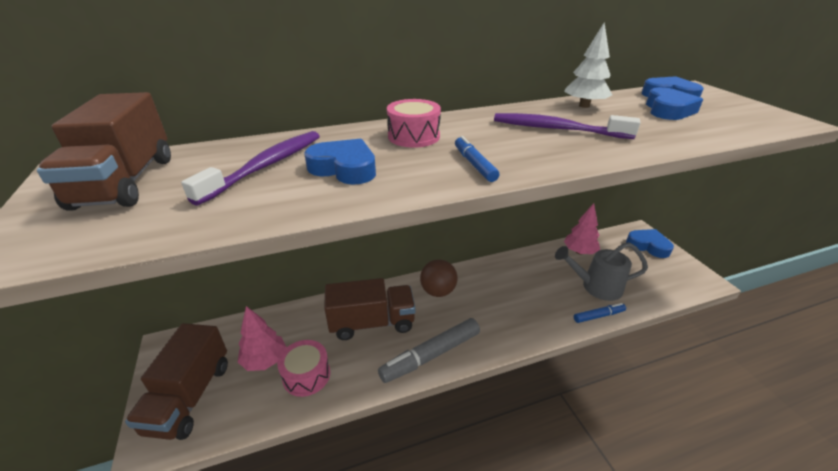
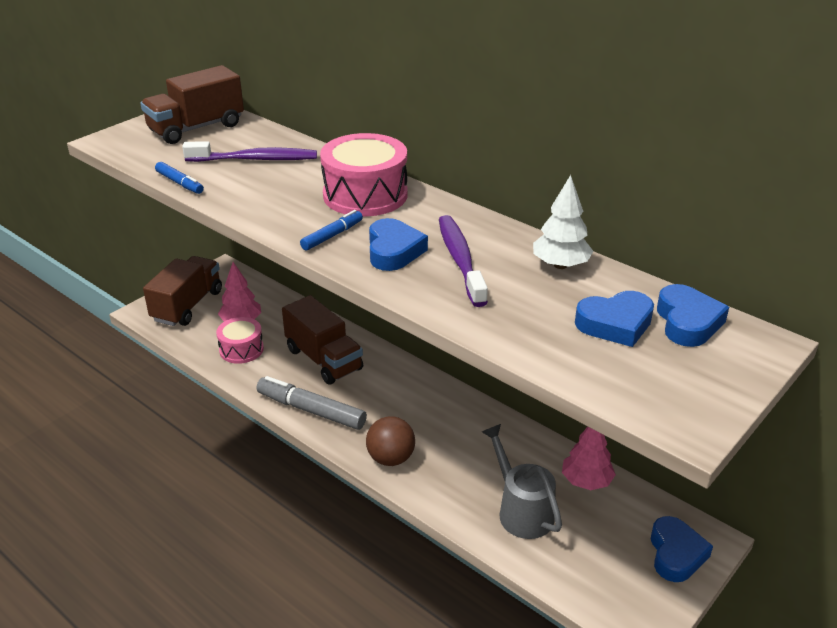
camera: 60 degrees right, 0 degrees up
brown truck [125,323,228,440] -> brown truck turned 135 degrees clockwise [143,256,222,326]
blue heart [304,139,376,185] -> blue heart moved to [369,218,428,271]
pink drum [387,99,441,148] -> pink drum [320,133,408,216], size x1.62
brown ball [420,260,458,297] -> brown ball moved to [366,416,415,466]
blue marker [574,303,626,323] -> blue marker moved to [155,162,204,194]

